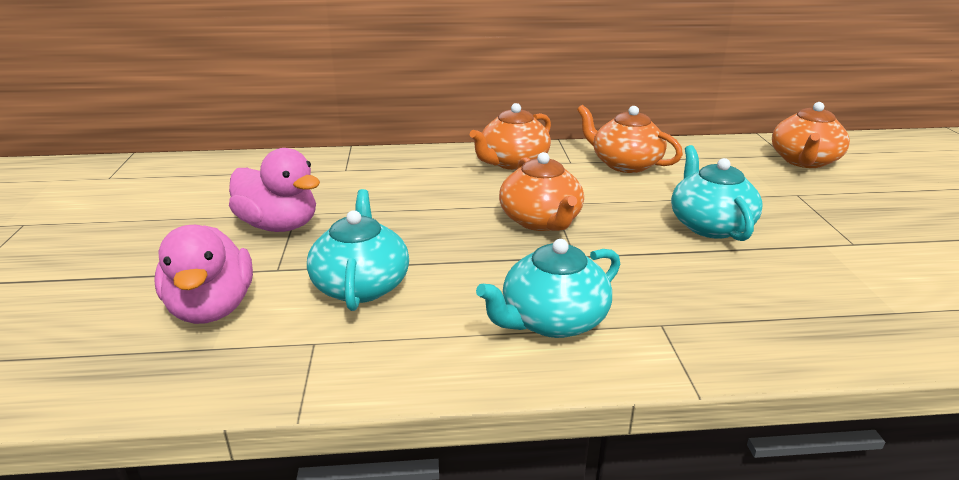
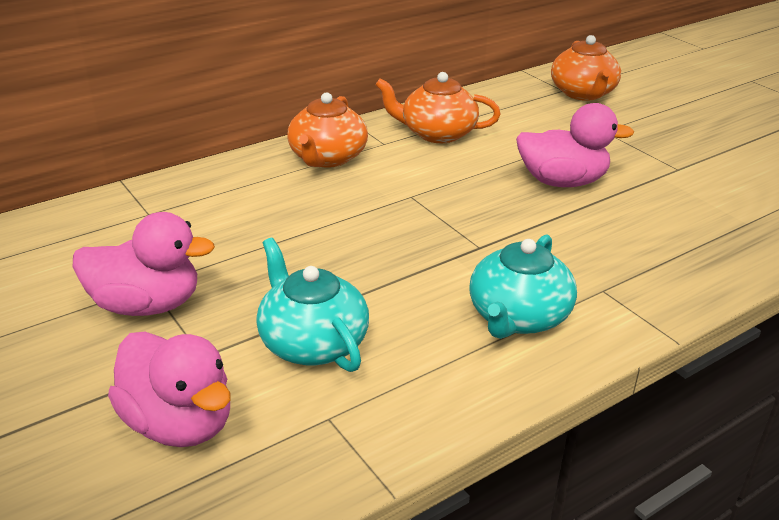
camera: 30 degrees left, 5 degrees up
orange teapot [499,152,584,231] -> none
turquoise teapot [671,145,763,241] -> pink duck [516,103,634,187]

